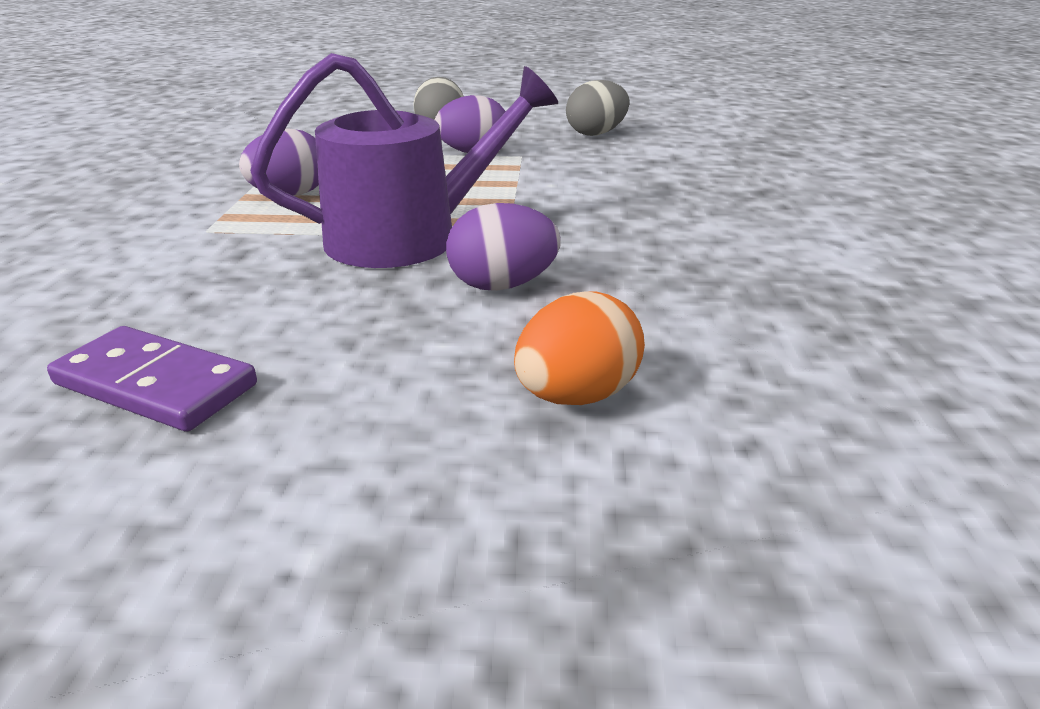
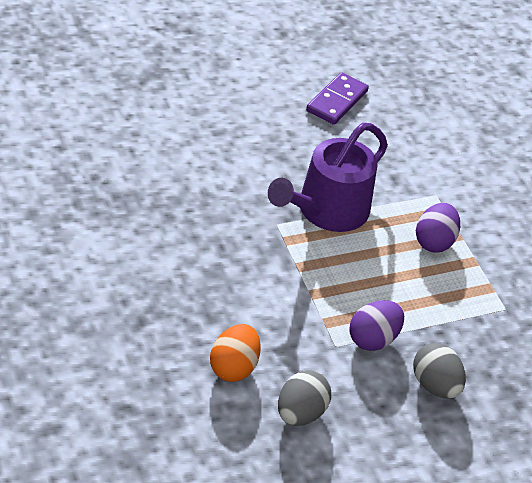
camera: 150 degrees right, 15 degrees up
purple domino [47,326,257,431] -> purple domino turned 60 degrees counterclockwise [306,72,369,125]
purple egg [446,203,561,291] -> none
orange egg [514,292,645,405] -> orange egg moved to [210,324,261,382]

